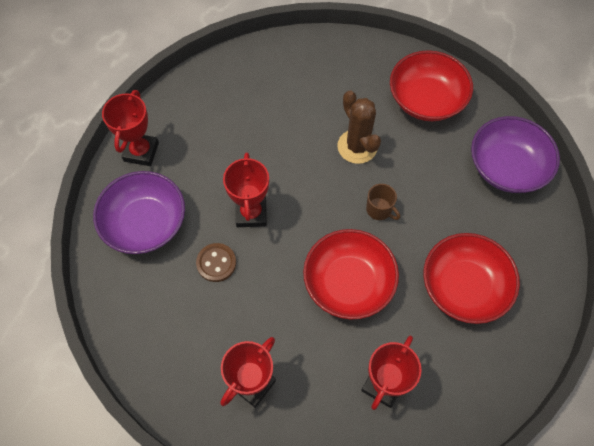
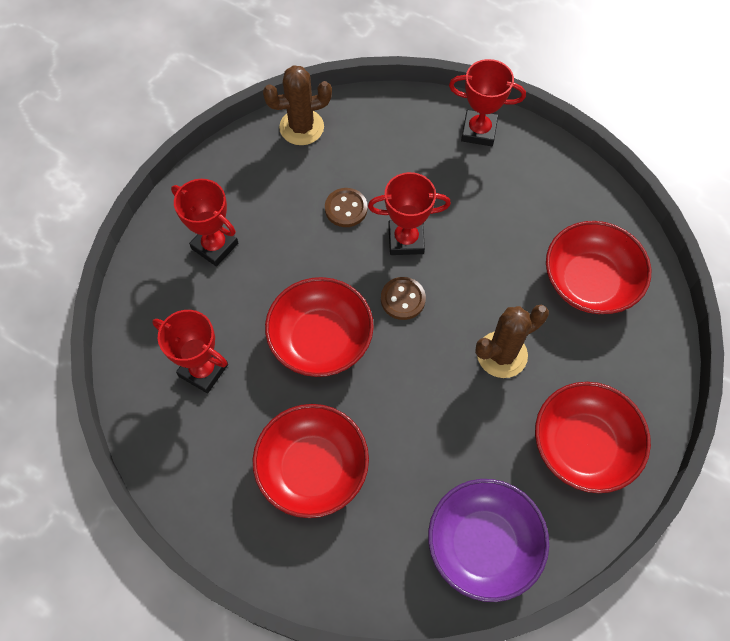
camera: 90 degrees right, 0 degrees up
purple bowl [93,171,185,254] -> none
brown mug [366,184,400,220] -> none
none -> brown cactus [263,65,332,145]
none -> brown button [381,277,426,320]
none -> red bowl [546,221,651,314]

